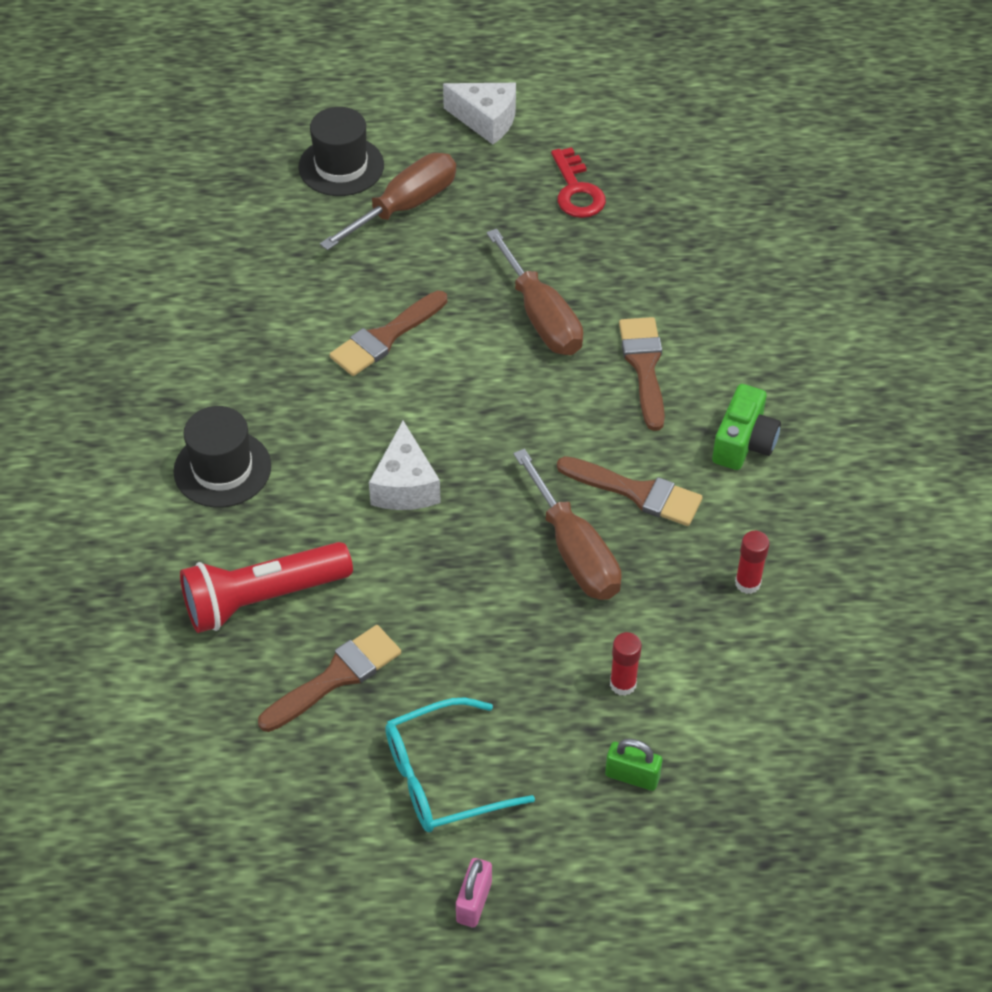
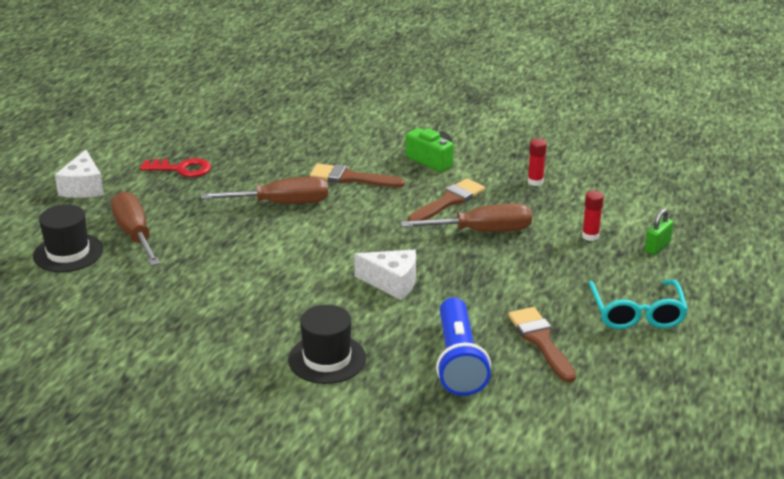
camera: 70 degrees left, 20 degrees down
red flashlight [180,542,353,633] -> blue flashlight [436,297,491,396]
brown brush [330,290,447,376] -> none
white cheese [443,83,516,144] -> white cheese turned 135 degrees clockwise [55,150,104,198]
pink padlock [456,858,492,927] -> none

